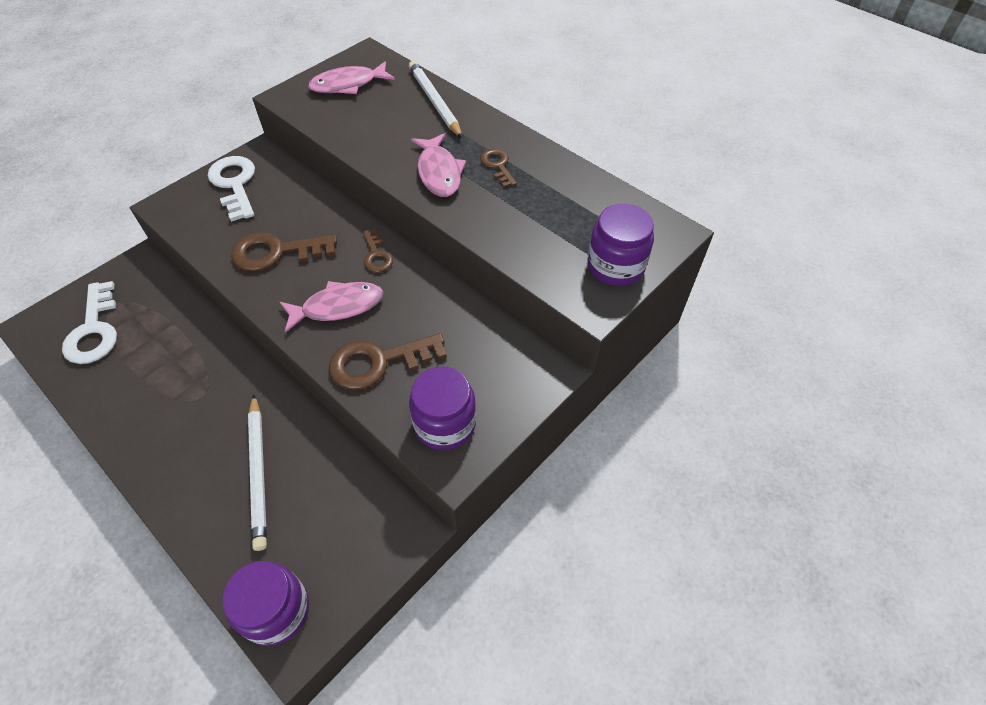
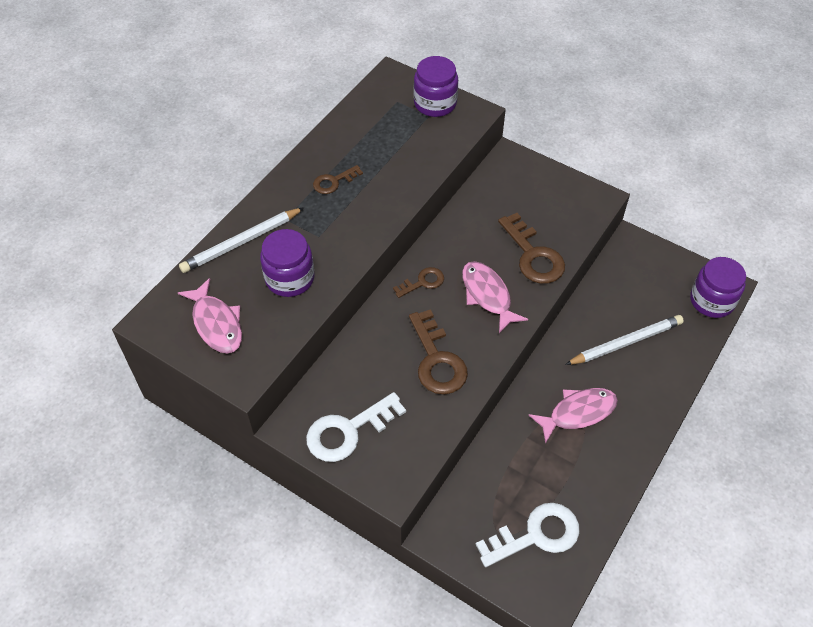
camera: 100 degrees left, 0 degrees up
purple jar [409,366,476,450] -> purple jar moved to [260,229,315,297]
pink fish [411,133,466,197] -> pink fish moved to [529,388,618,444]

